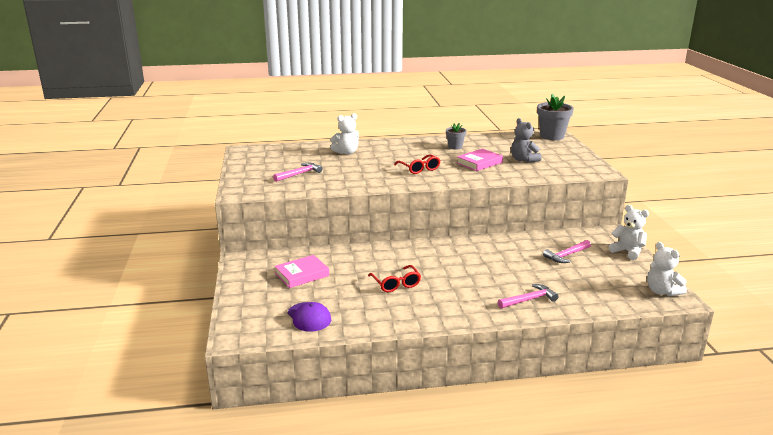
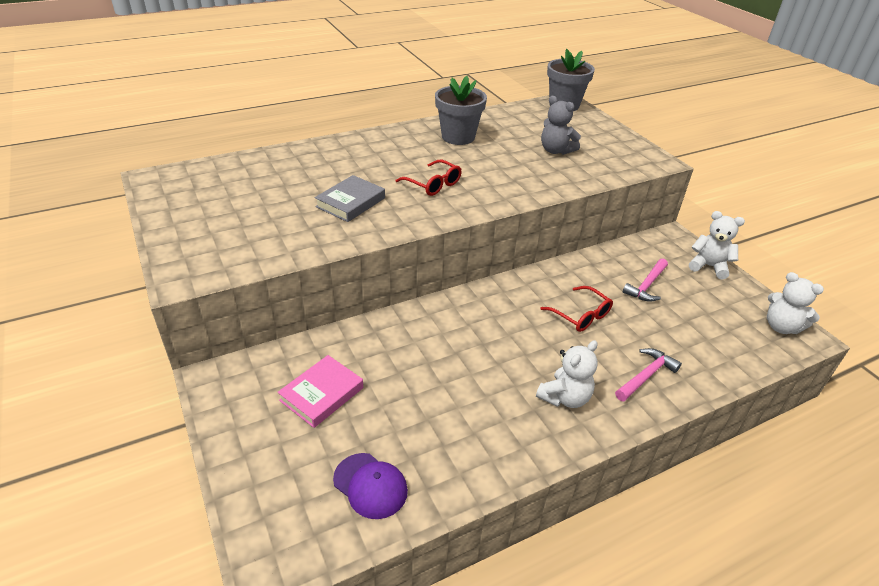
camera: 20 degrees left, 15 degrees up
pink hammer [273,163,323,182] -> none
white teddy bear [330,113,359,155] -> white teddy bear moved to [536,340,598,408]
red glasses [368,265,421,292] -> red glasses moved to [540,286,613,332]
grey flower pot [446,123,467,150] -> grey flower pot [435,76,487,145], size x1.78
pink book [457,149,503,171] -> none
none -> grey book [315,175,385,222]

